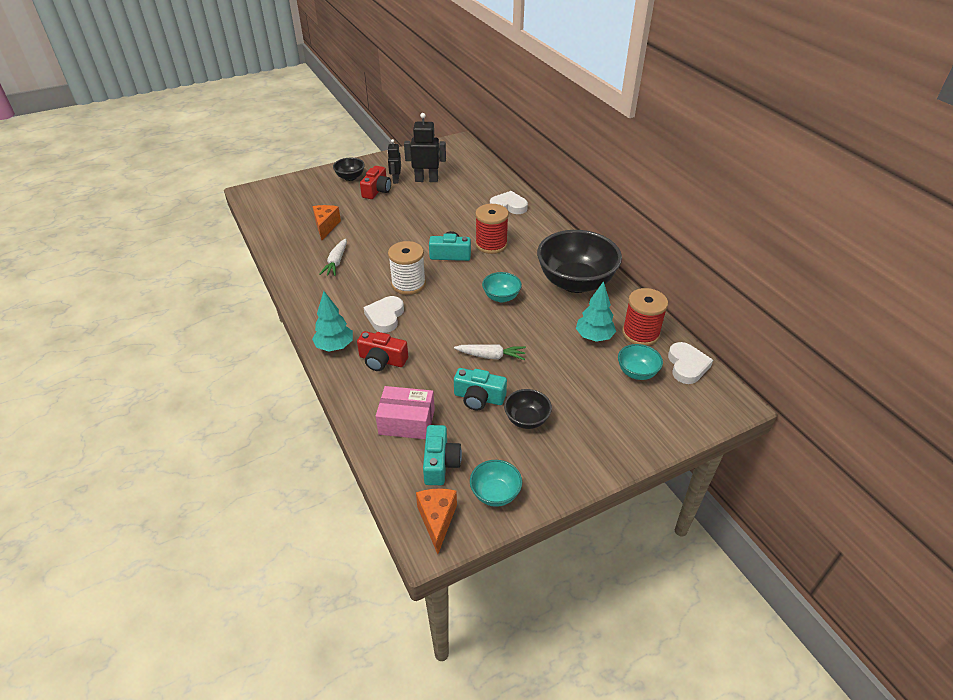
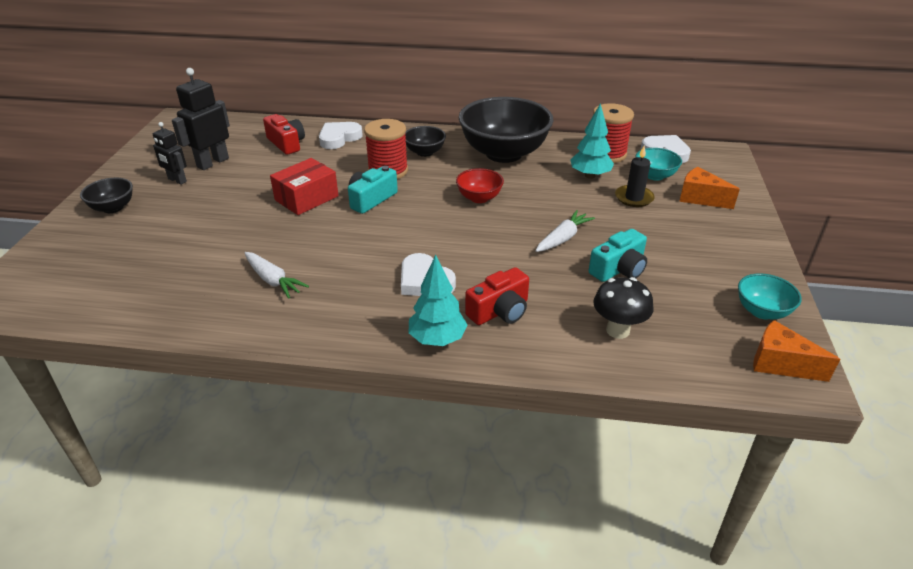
camera: 55 degrees left, 5 degrees down
orange cheese [313,205,341,240] -> orange cheese moved to [679,167,740,209]
red camera [360,166,391,199] -> red camera moved to [263,114,305,155]
pink box [376,386,435,439] -> black mushroom [593,277,653,339]
white spool [388,241,426,295] -> none
turquoise camera [423,425,462,485] -> none
turquoise bowl [482,272,522,302] -> red bowl [456,168,504,203]
black bowl [504,389,552,429] -> black bowl moved to [405,126,446,157]
none -> red box [270,158,339,215]
none -> black candle [615,145,655,207]

